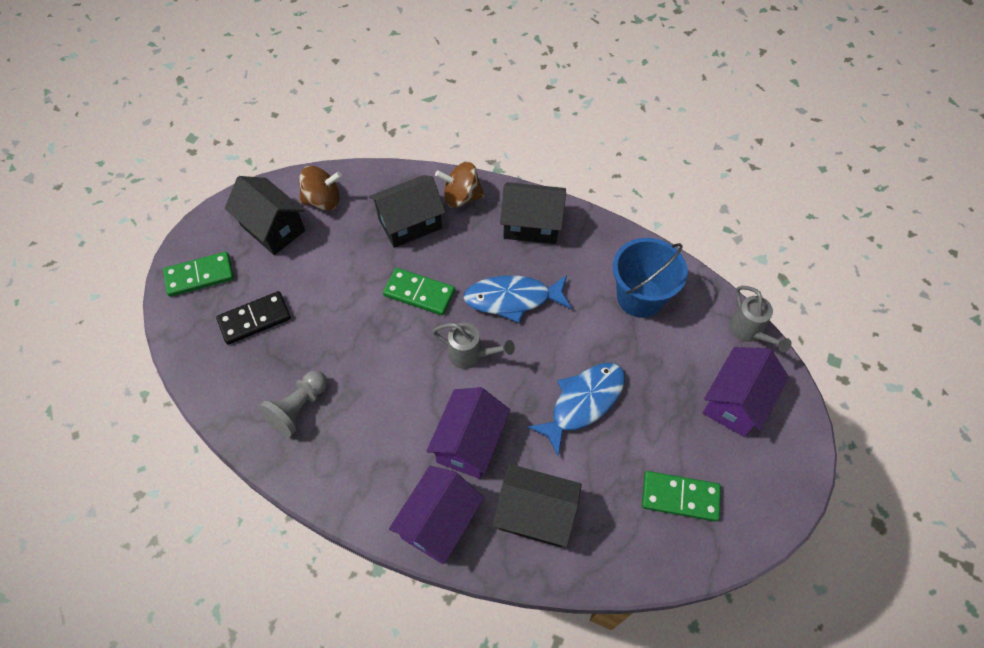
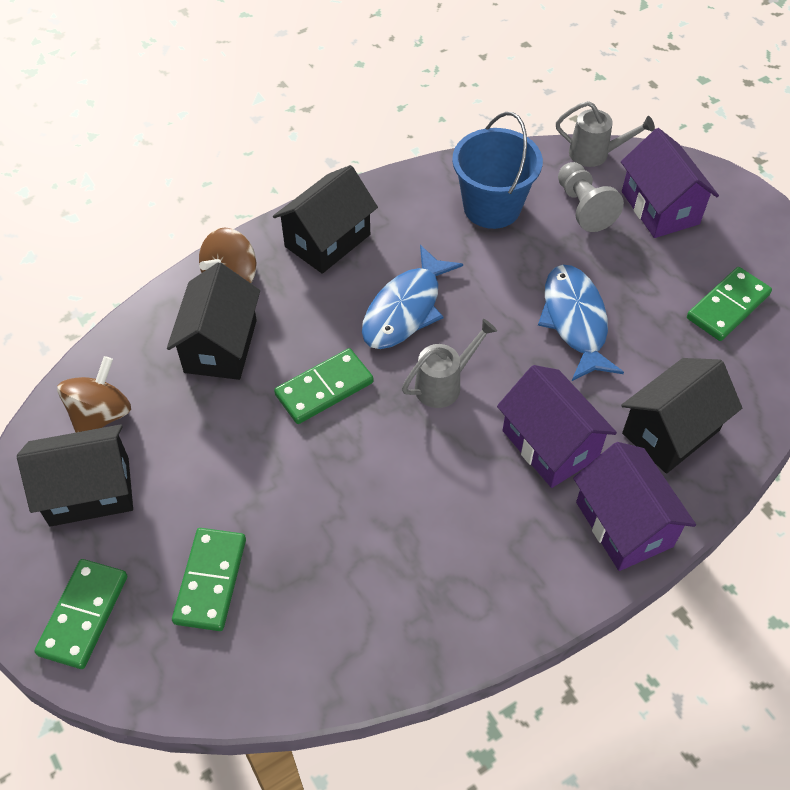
camera: 55 degrees left, 5 degrees down
black domino [216,291,291,345] -> green domino [172,528,246,631]
grey pawn [258,370,327,437] -> grey pawn moved to [558,162,624,232]

